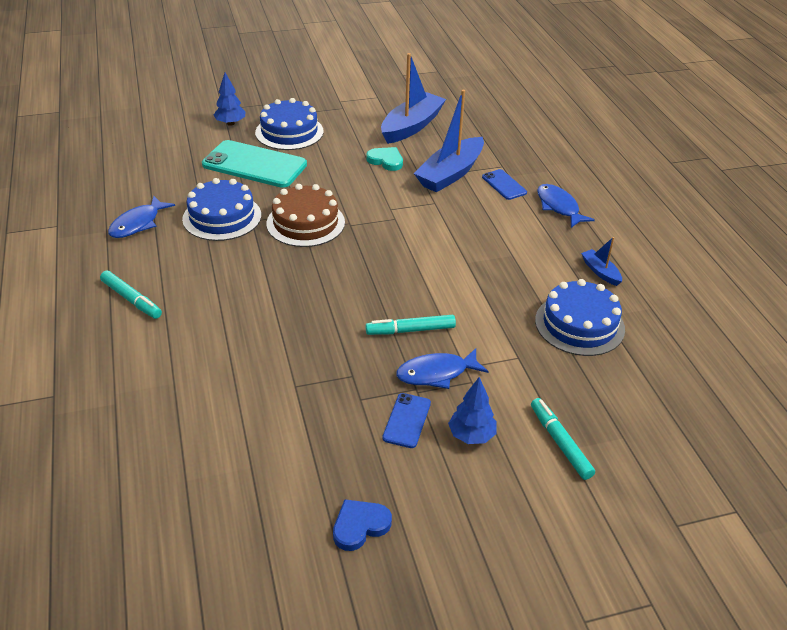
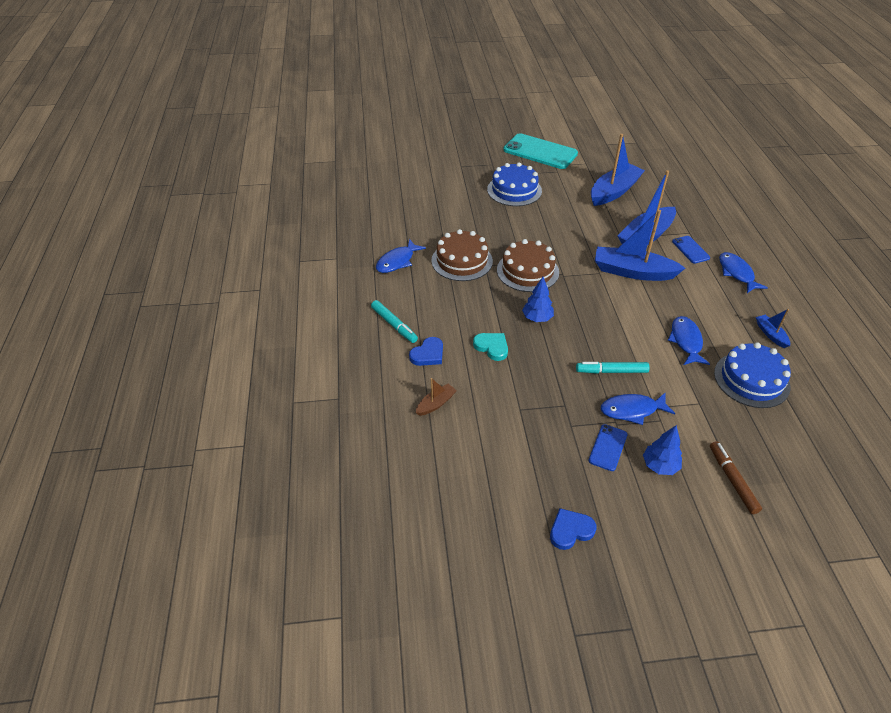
camera: 10 degrees right, 5 degrees up
blue cake [182,178,261,241] -> brown cake [431,229,493,281]
turquoise phone [202,140,307,188] -> turquoise phone moved to [503,133,578,169]
blue tree [214,73,246,126] -> blue tree moved to [522,277,554,322]
turquoise heart [367,147,403,171] -> turquoise heart moved to [473,333,508,361]
turquoise marker [531,398,595,480] -> brown marker [710,441,762,514]
none -> blue heart [409,337,443,366]
none -> brown boat [416,378,457,416]
none -> blue boat [595,210,685,281]
none -> blue fish [668,316,710,365]

